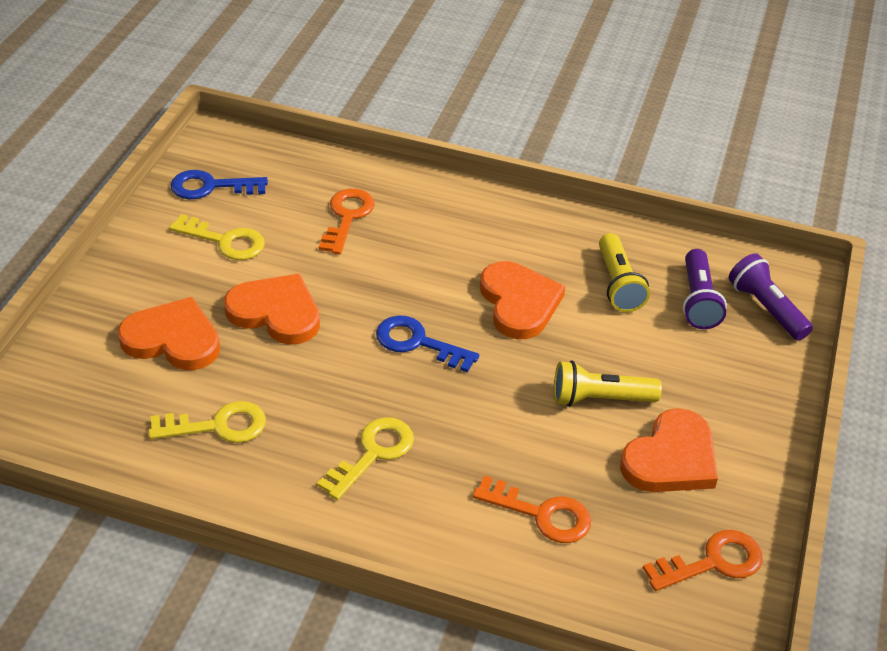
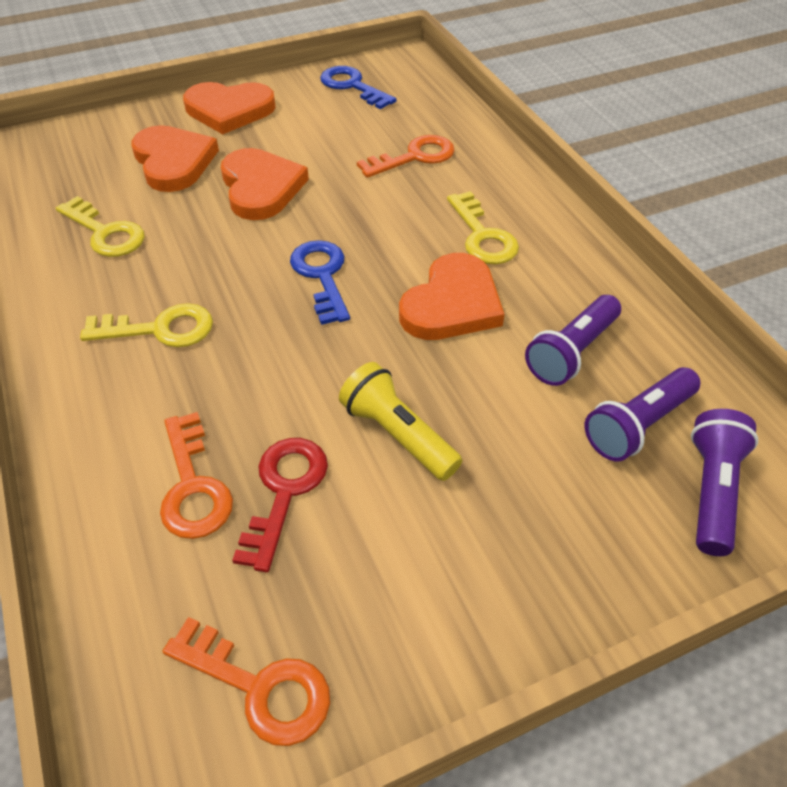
camera: 50 degrees right, 5 degrees up
yellow key [169,214,265,260] -> yellow key moved to [447,191,519,264]
yellow flashlight [599,233,650,312] -> purple flashlight [525,295,621,386]
orange heart [620,408,718,492] -> orange heart moved to [183,82,276,134]
none -> red key [232,438,328,572]

